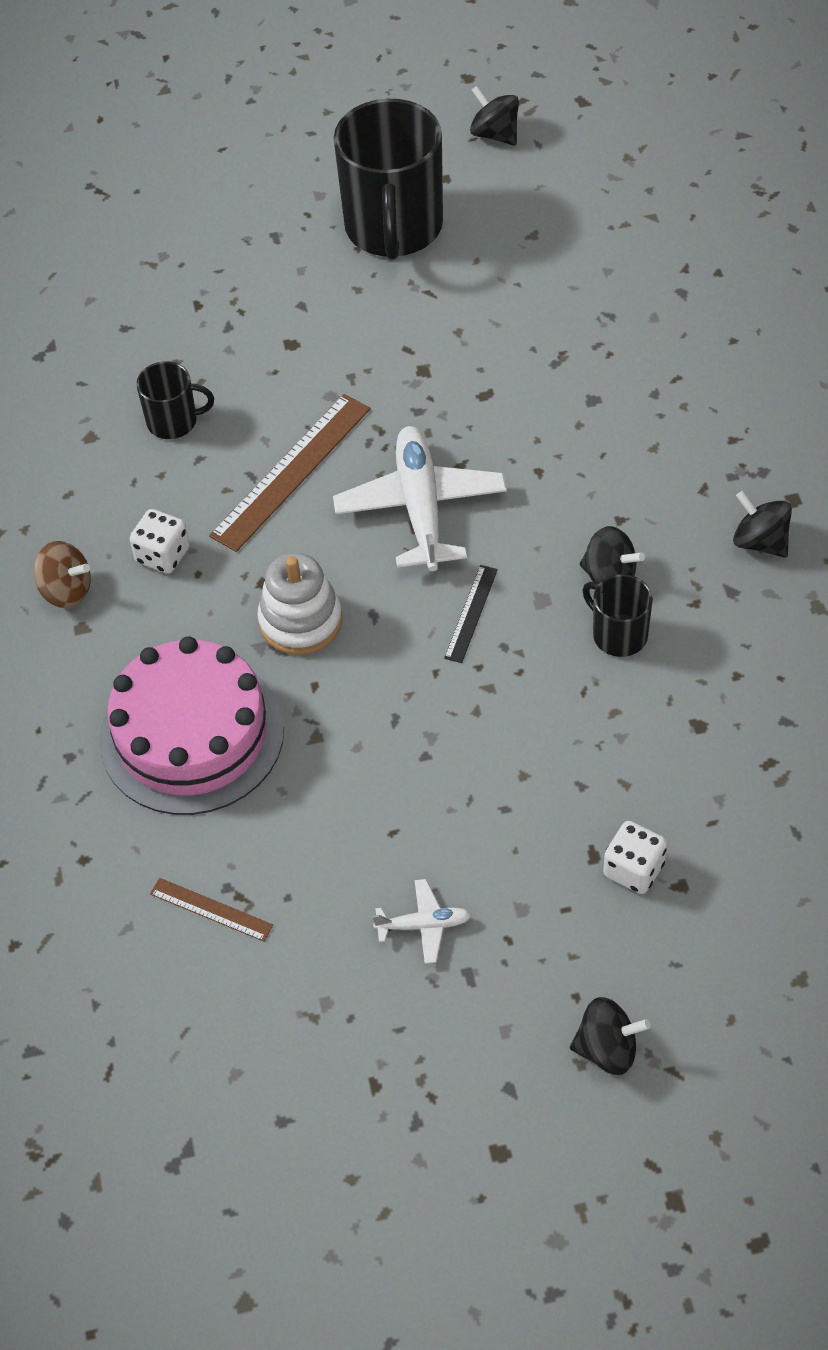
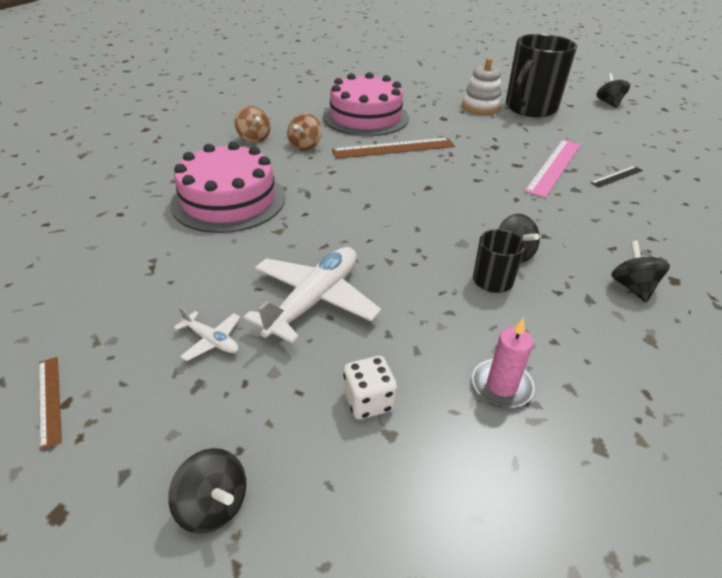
camera: 35 degrees right, 15 degrees down
white dice [130,509,190,574] -> brown spinning top [287,114,322,151]
black mug [136,361,214,439] -> pink cake [323,72,409,136]
brown ruler [150,878,273,942] -> brown ruler moved to [39,357,62,450]
white stacking toy [257,553,342,655] -> white stacking toy moved to [462,58,502,115]
white plane [333,426,507,571] -> white plane moved to [244,247,381,343]
black ruler [444,565,498,663] -> black ruler moved to [590,166,643,187]
none -> pink candle [472,317,535,408]
none -> pink ruler [524,140,581,198]

